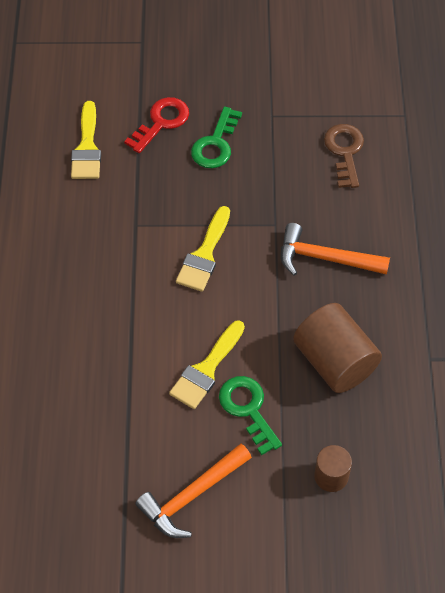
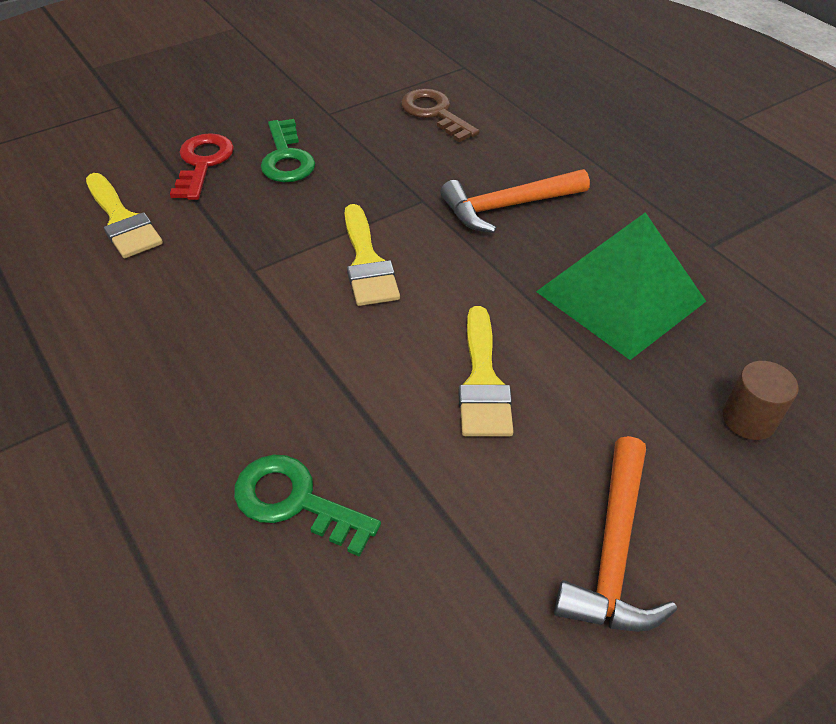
camera: 35 degrees left, 10 degrees down
green key [219,376,282,455] -> green key moved to [234,455,381,557]
brown cylinder [293,303,382,393] -> green pyramid [536,212,706,360]

